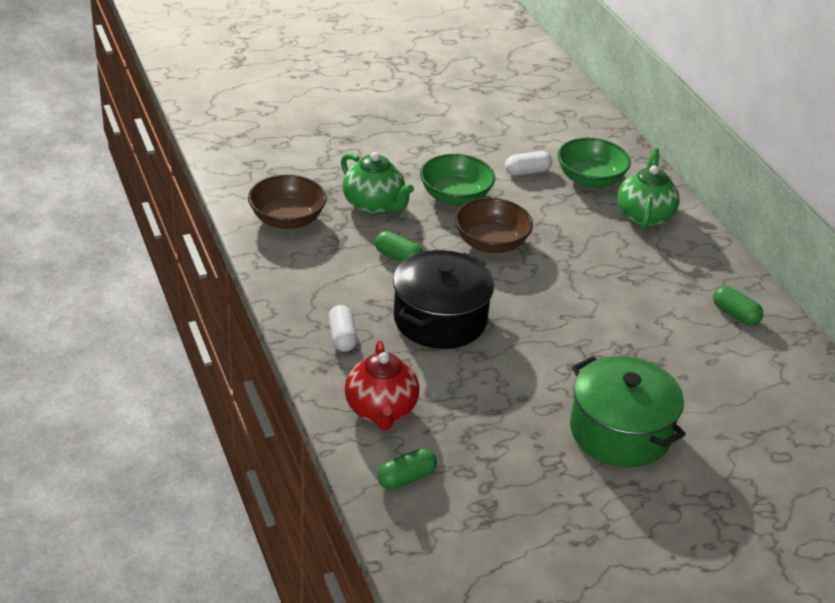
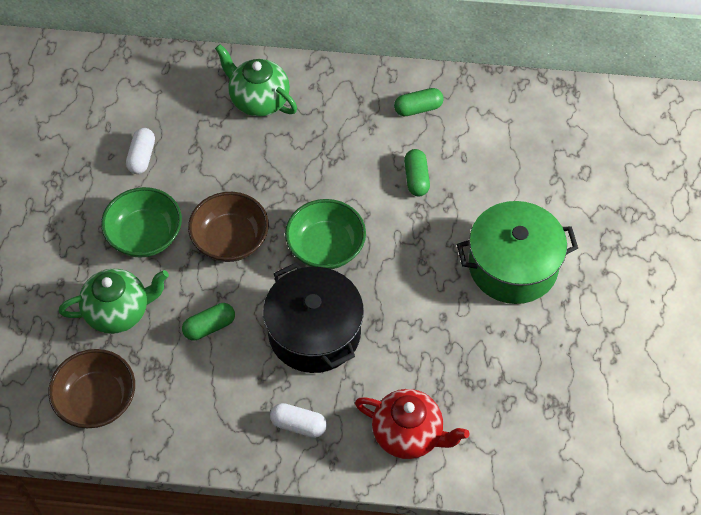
camera: 60 degrees left, 20 degrees up
green capsule [377,448,437,490] -> green capsule moved to [404,149,430,196]
green bowl [557,138,631,188] -> green bowl moved to [285,199,366,269]

